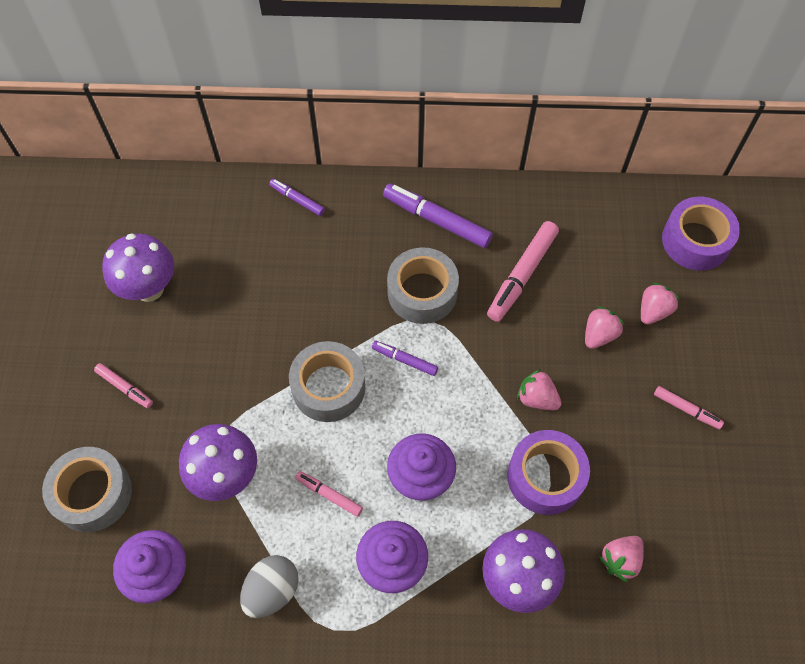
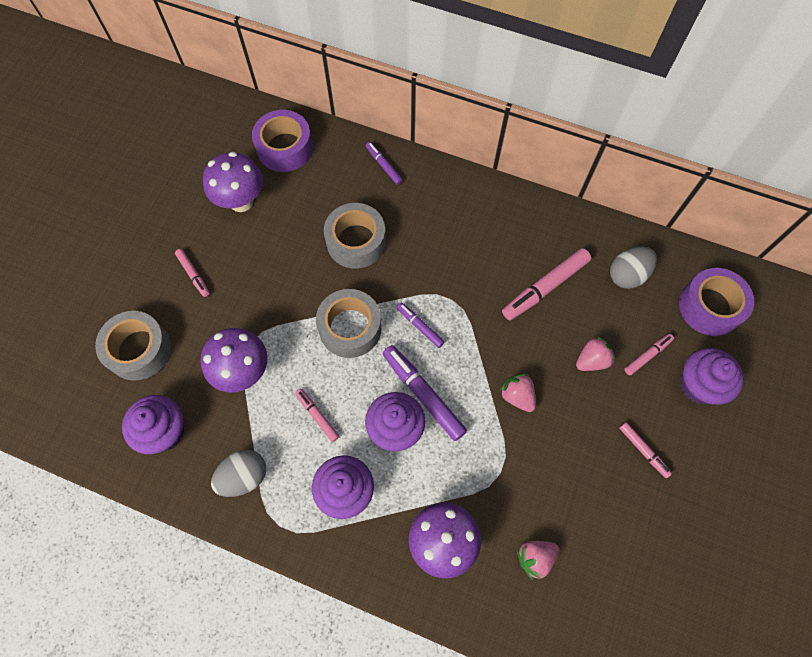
camera: 20 degrees right, 5 degrees up
purple marker [383,184,493,248] -> purple marker moved to [383,345,467,441]
grey tape [387,247,459,324] -> grey tape moved to [324,203,386,269]
purple tape [507,430,590,515] -> purple tape moved to [252,110,313,172]
pink strawberry [641,282,680,325] -> pink marker [624,334,674,375]
none -> grey egg [610,247,657,289]
none -> purple cupcake [680,348,744,405]

